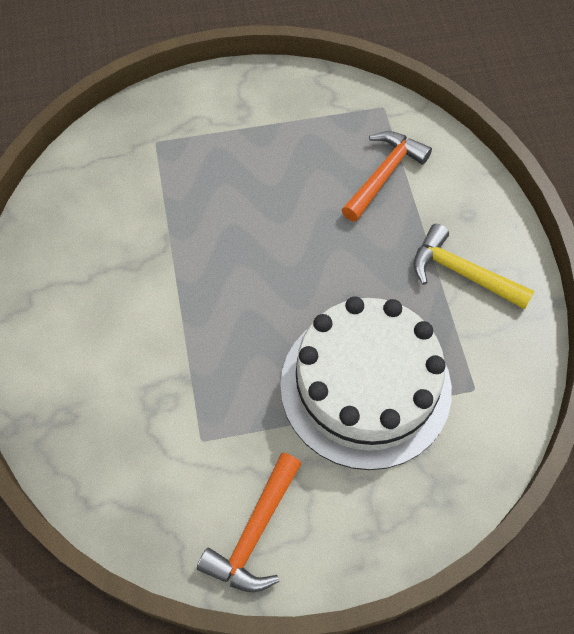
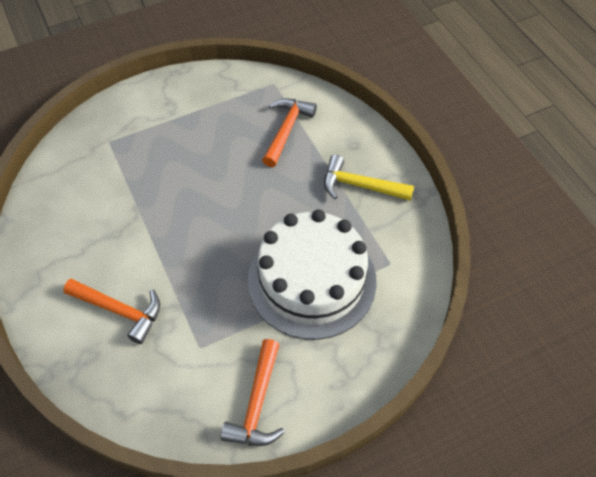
camera: 15 degrees left, 5 degrees down
none -> orange hammer [63,279,160,344]

